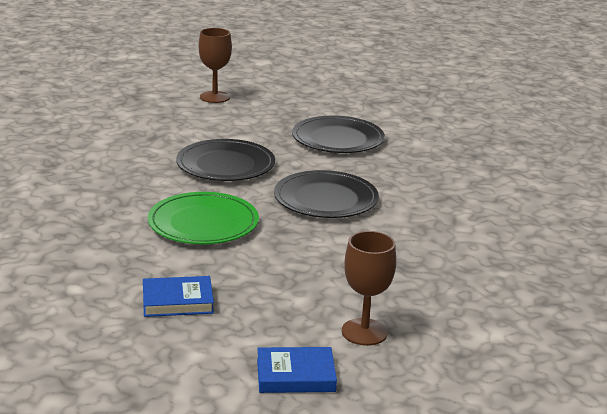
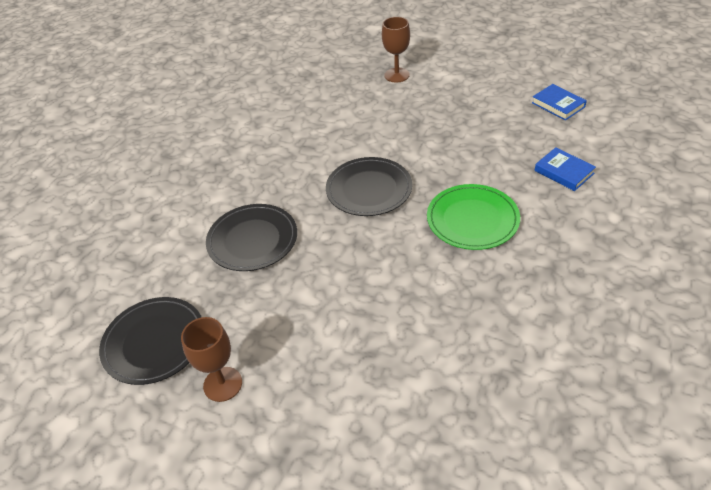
camera: 120 degrees left, 20 degrees up
black plate [176,139,275,181] -> black plate moved to [99,297,202,385]
brown goblet [342,231,396,346] -> brown goblet moved to [382,17,410,82]

